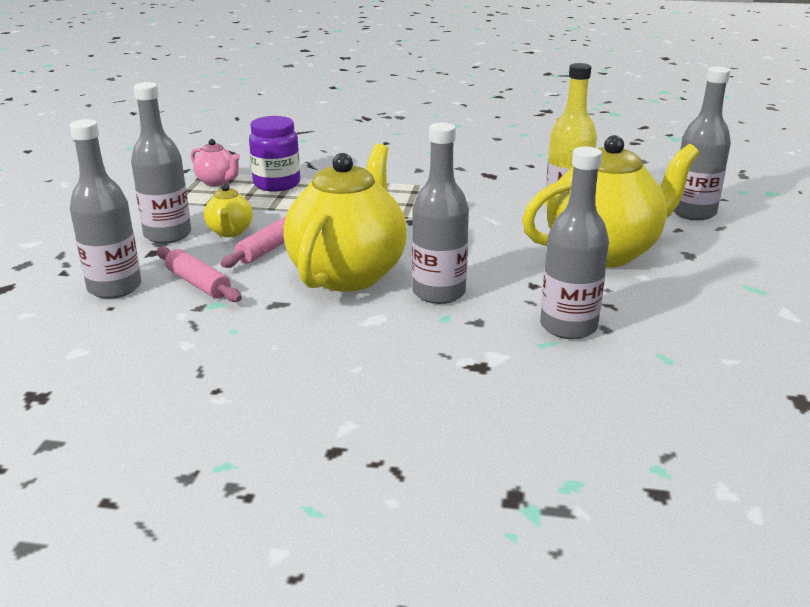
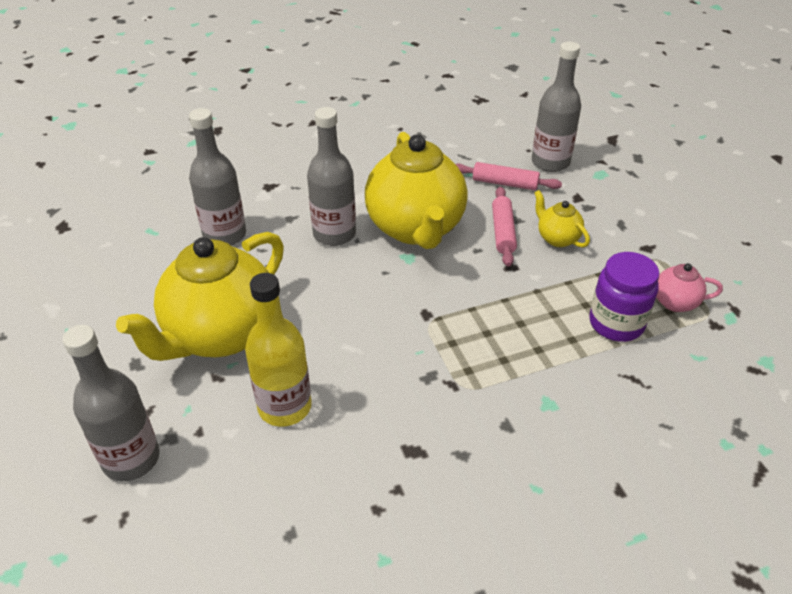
camera: 150 degrees right, 15 degrees up
grey bottle [131,82,191,244] -> none

